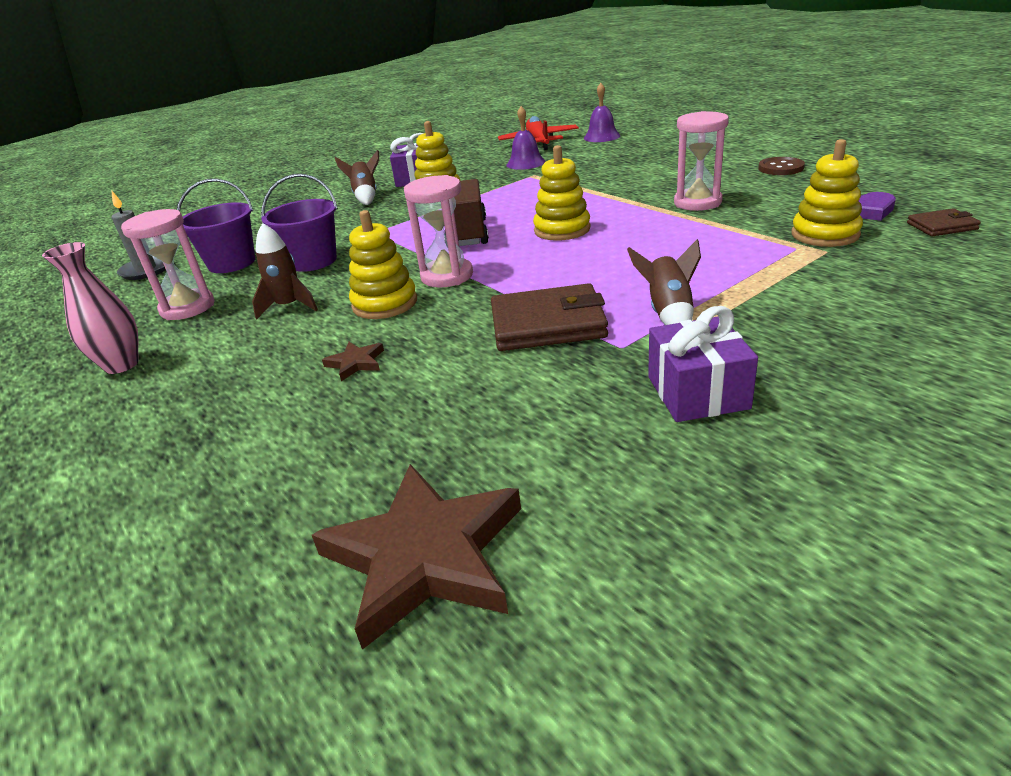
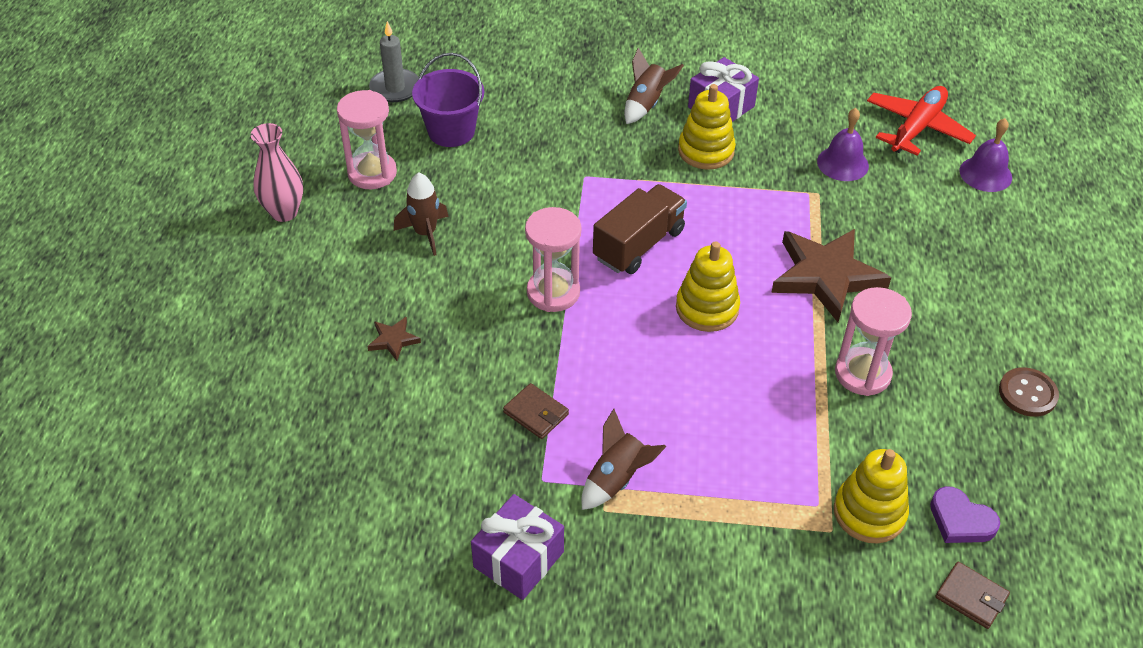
camera: 40 degrees right, 15 degrees up
purple bucket [261,174,338,272] -> none
brown star [312,464,521,650] -> brown star moved to [771,229,891,322]
yellow stacking toy [349,210,417,319] -> none
brown wallet [491,283,608,351] -> brown wallet [503,383,569,439], size x0.53

